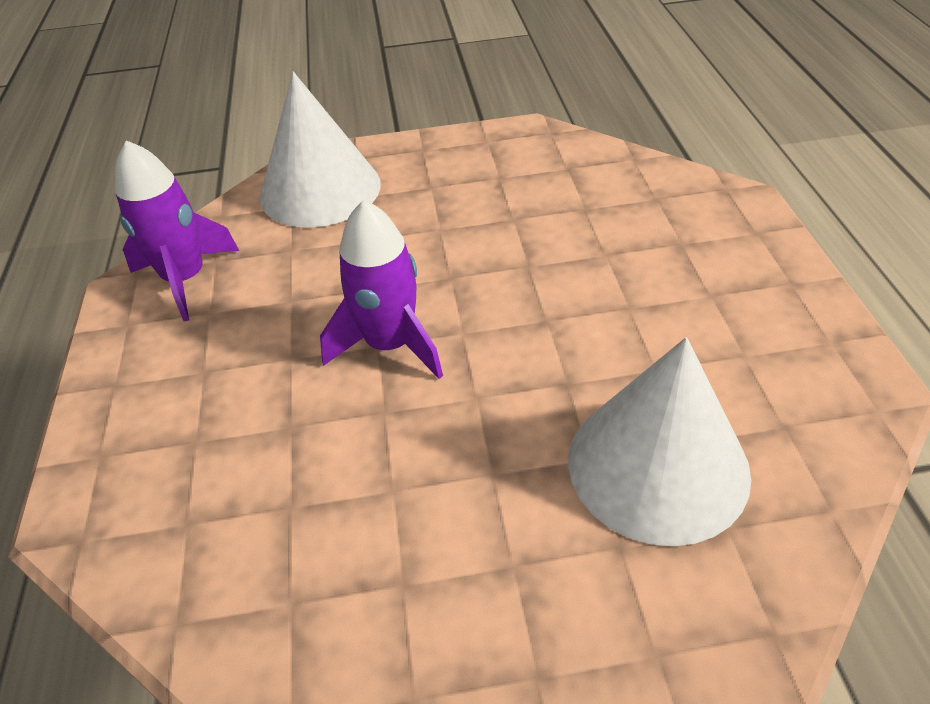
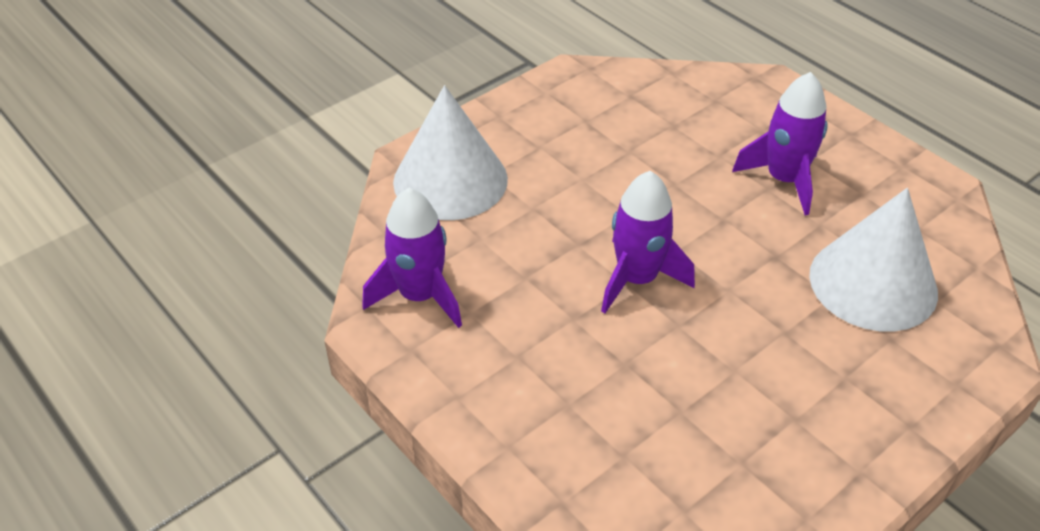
camera: 35 degrees left, 0 degrees up
none -> purple rocket [732,72,828,215]

